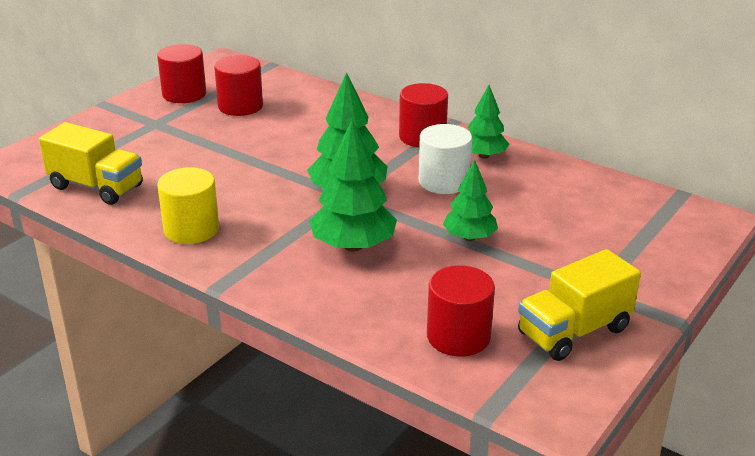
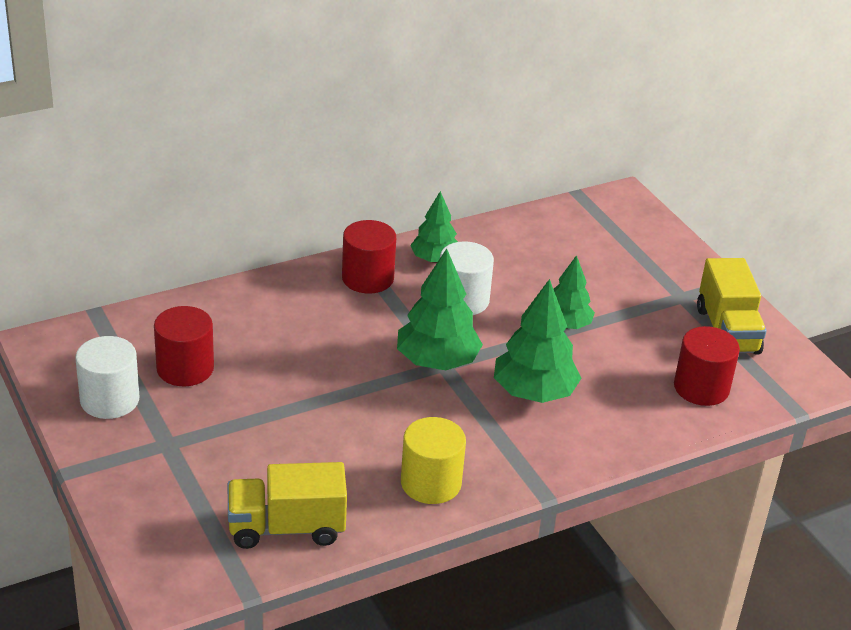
camera: 65 degrees left, 5 degrees up
yellow truck [39,122,143,205] -> yellow truck turned 150 degrees counterclockwise [228,462,347,549]
red cylinder [157,44,206,103] -> white cylinder [75,336,139,419]

